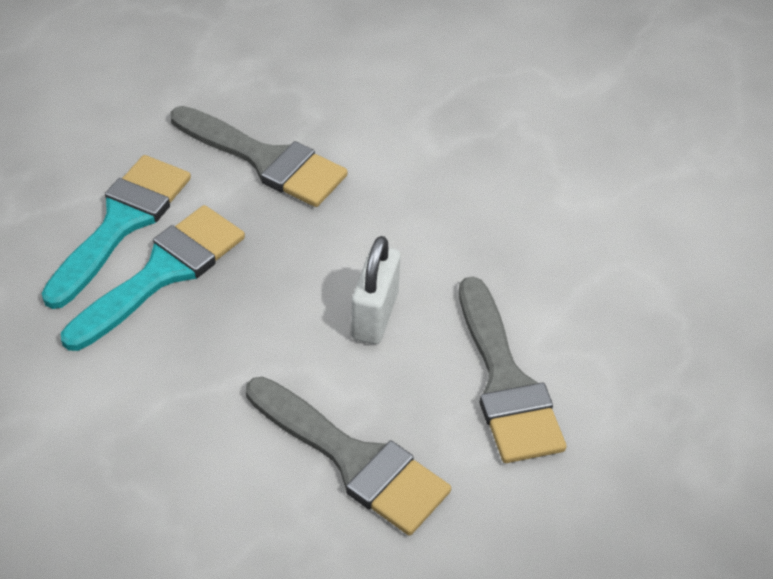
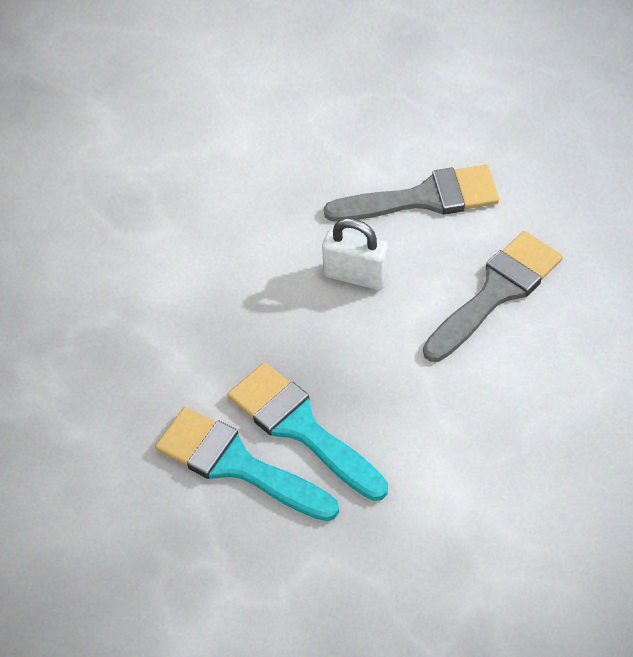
camera: 80 degrees left, 5 degrees up
grey brush [170,106,348,207] -> none

